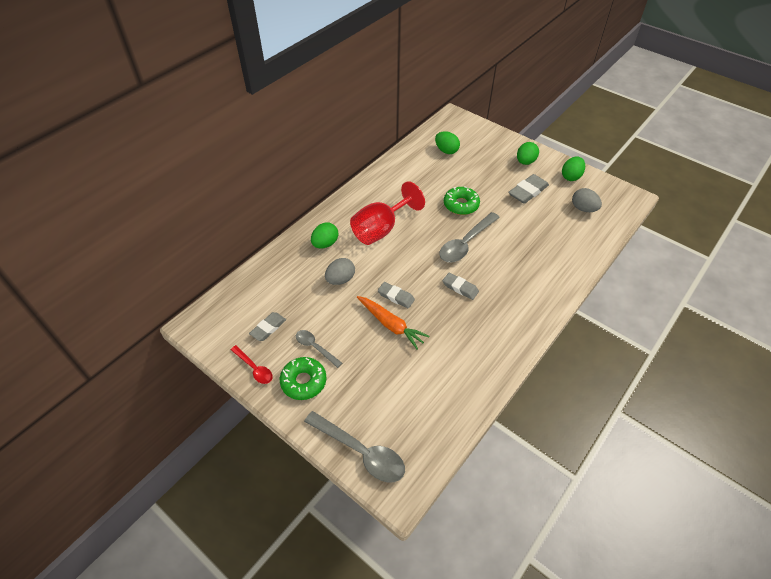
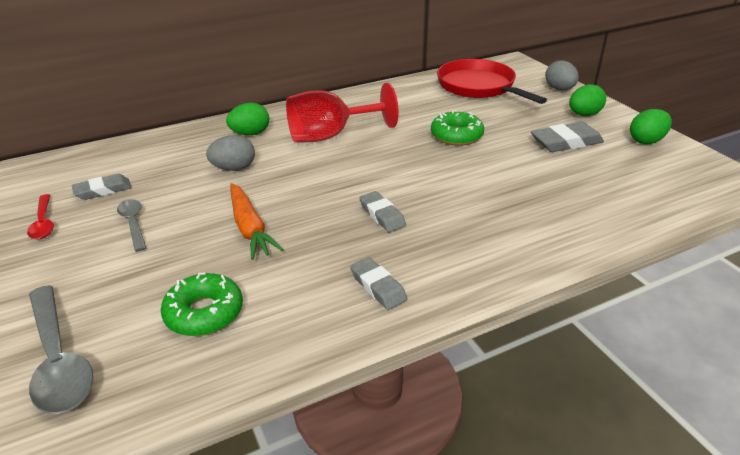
camera: 25 degrees right, 15 degrees down
green donut [280,357,326,400] -> green donut moved to [161,272,243,336]
grey eraser [378,282,415,308] -> grey eraser moved to [350,257,408,310]
green egg [435,131,460,154] -> red pan [437,59,547,104]
grey spoon [439,212,500,262] -> none
grey egg [572,188,602,212] -> grey egg moved to [545,61,579,90]

